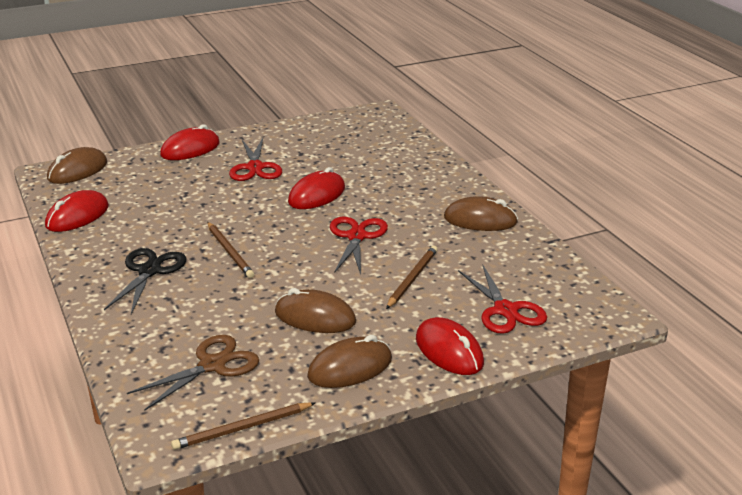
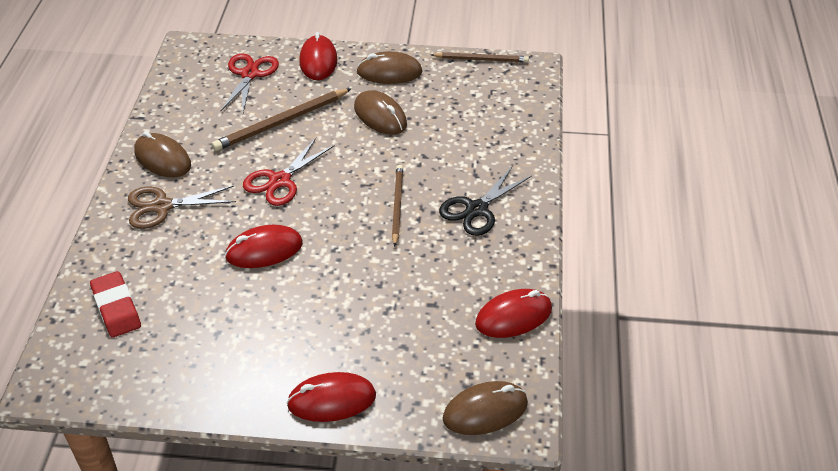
camera: 150 degrees left, 15 degrees up
brown scissors [127,335,259,411] -> brown scissors moved to [128,185,236,229]
red scissors [229,138,282,181] -> none
brown pencil [386,246,438,309] -> brown pencil [212,88,352,151], size x1.51
none -> red eraser [90,271,141,338]

